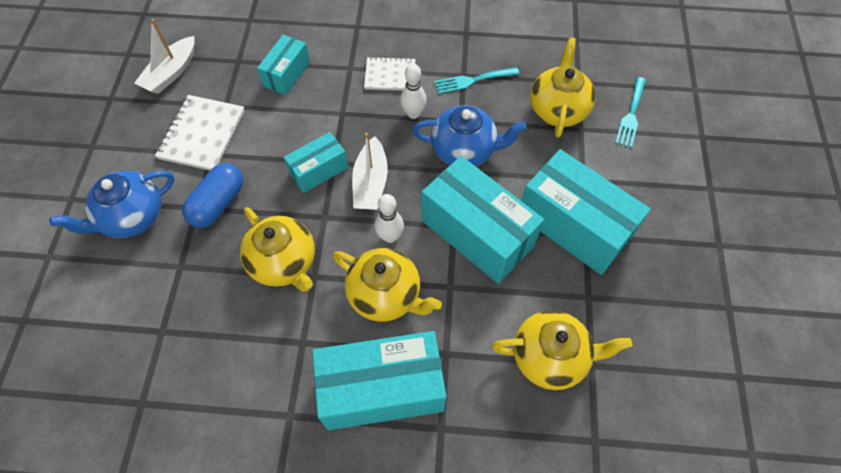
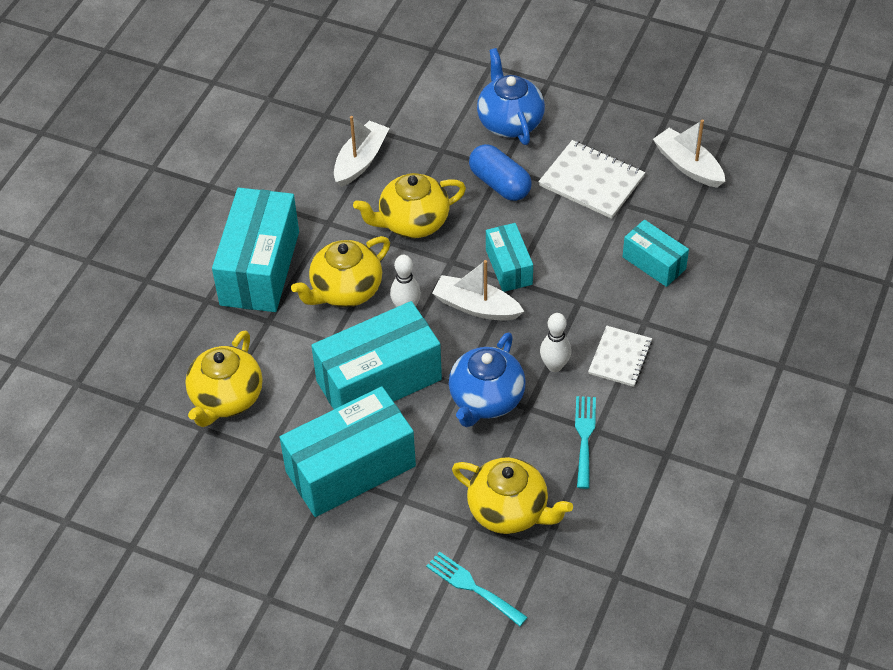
camera: 110 degrees right, 10 degrees down
none -> white boat [334,116,389,187]

